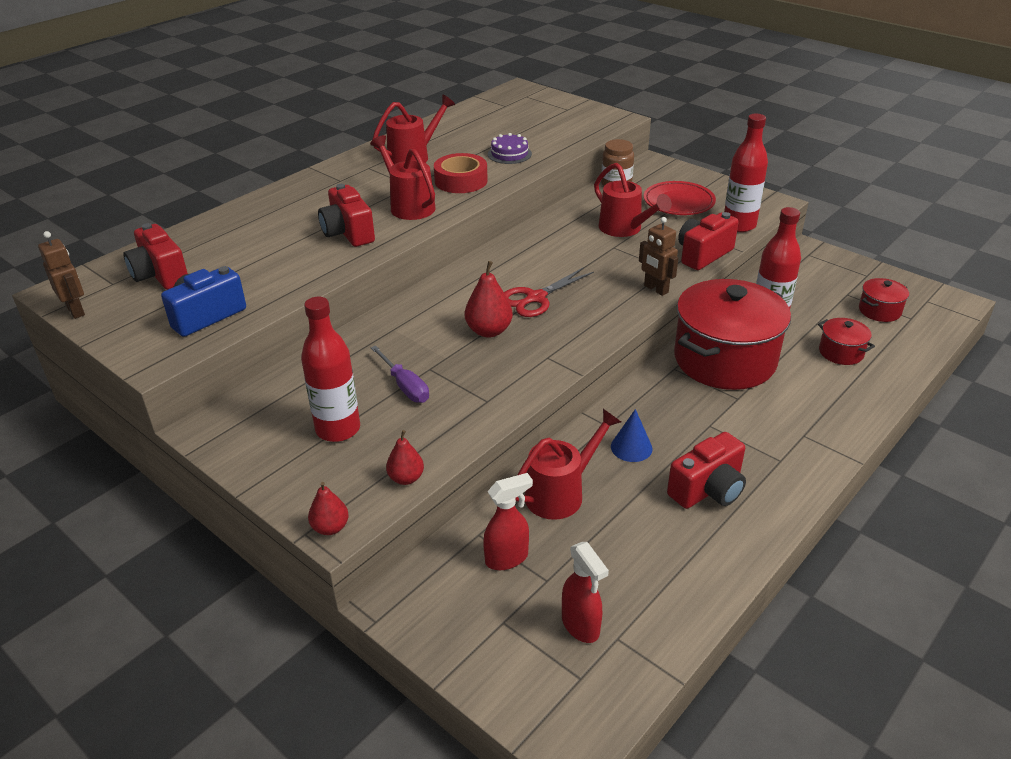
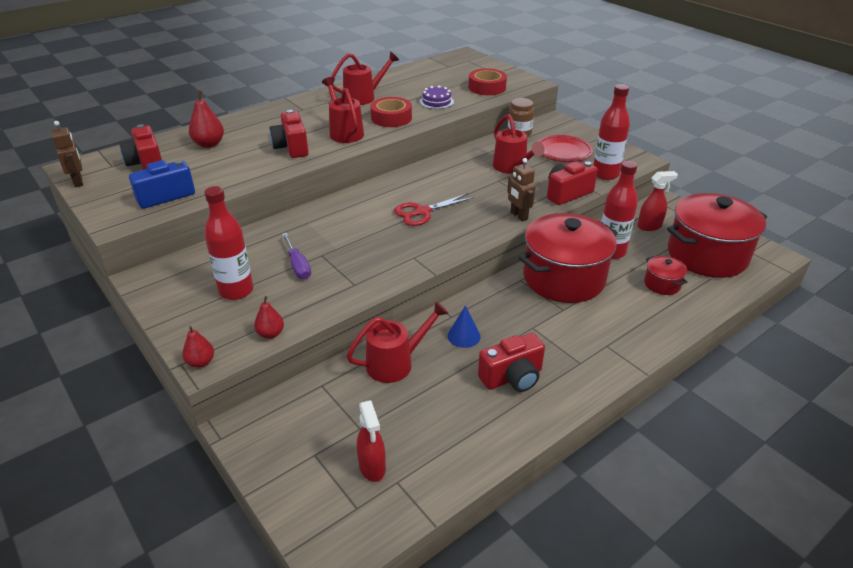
camera: 10 degrees right, 0 degrees up
red pear [465,261,513,338] -> red pear moved to [189,90,224,148]
red spray bottle [483,473,533,570] -> red spray bottle moved to [638,171,678,231]
red pot [859,278,909,322] -> red pot [667,193,767,278], size x2.30
none -> red tape [468,68,507,95]

